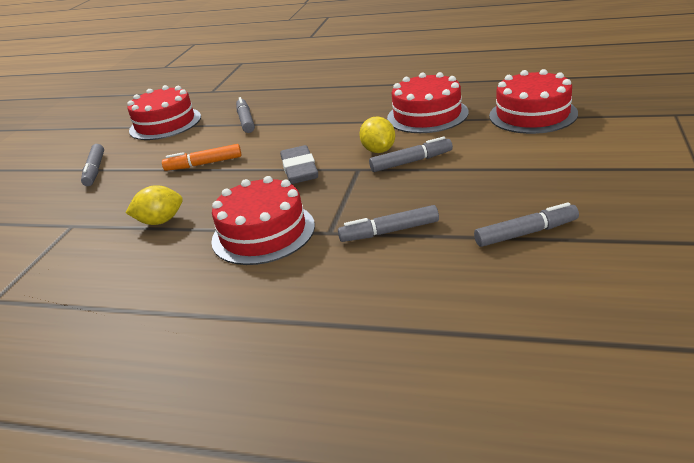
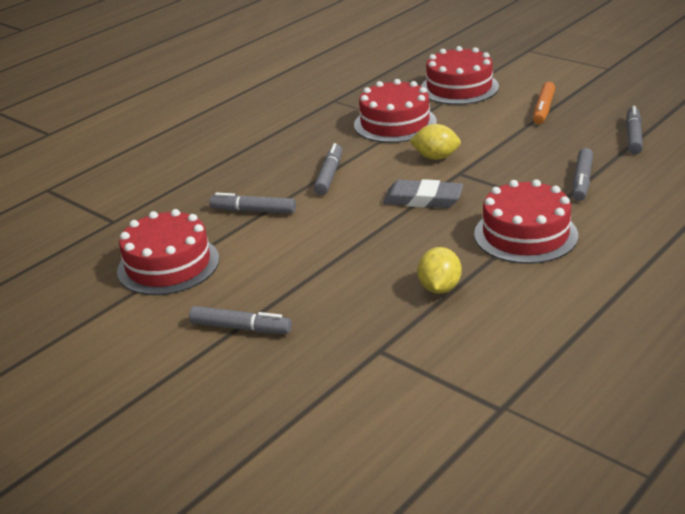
camera: 65 degrees left, 0 degrees up
orange marker [162,144,242,171] -> orange marker moved to [533,82,555,124]
grey marker [369,136,453,172] -> grey marker moved to [314,143,342,195]

